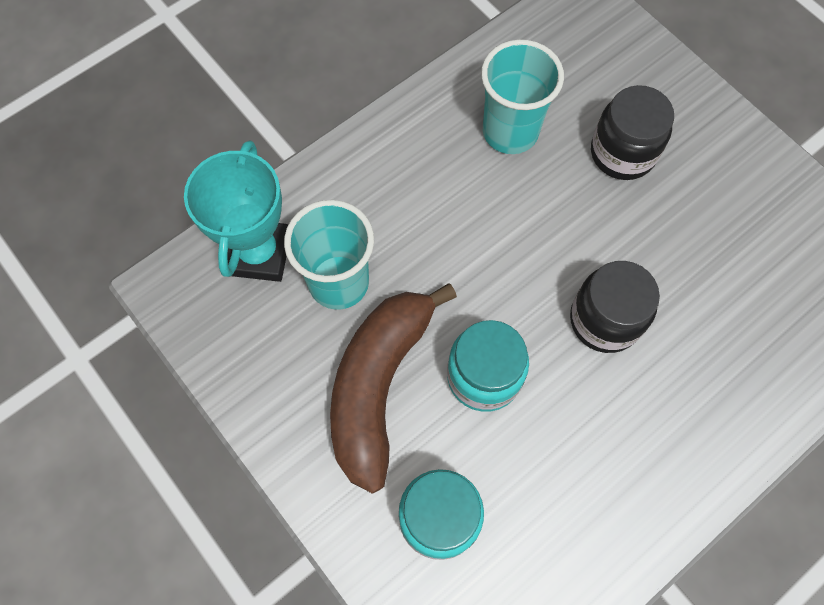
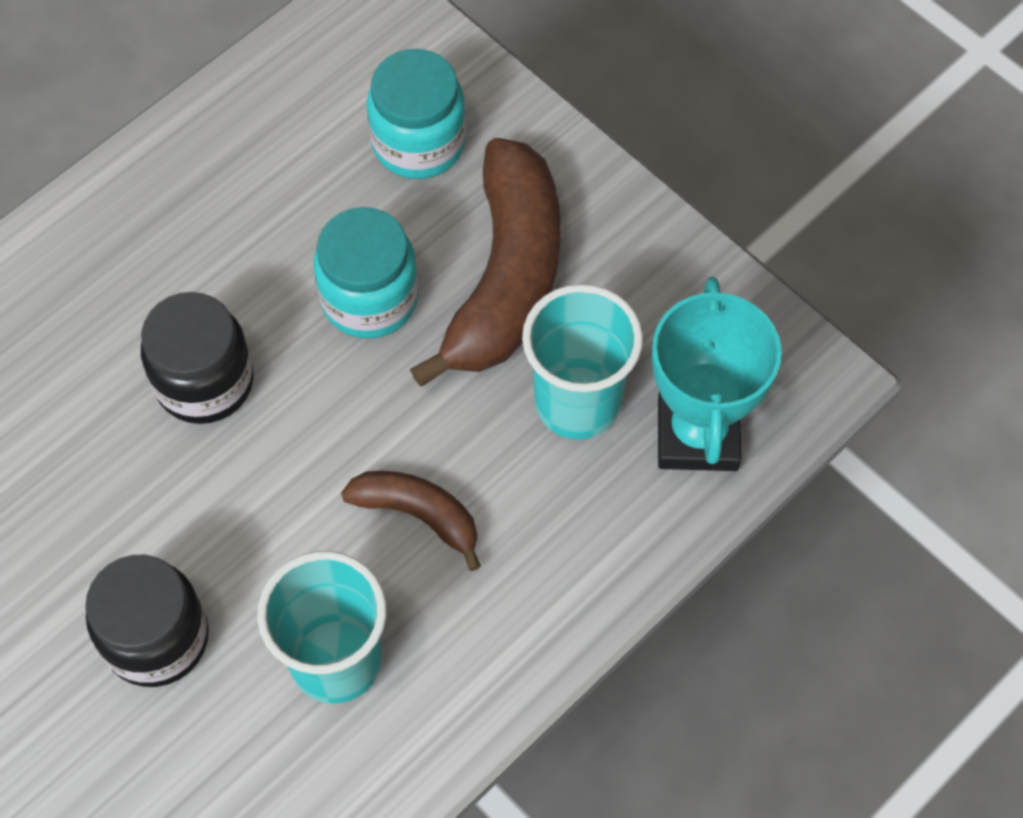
camera: 175 degrees right, 5 degrees down
none -> brown banana [341,471,481,571]

